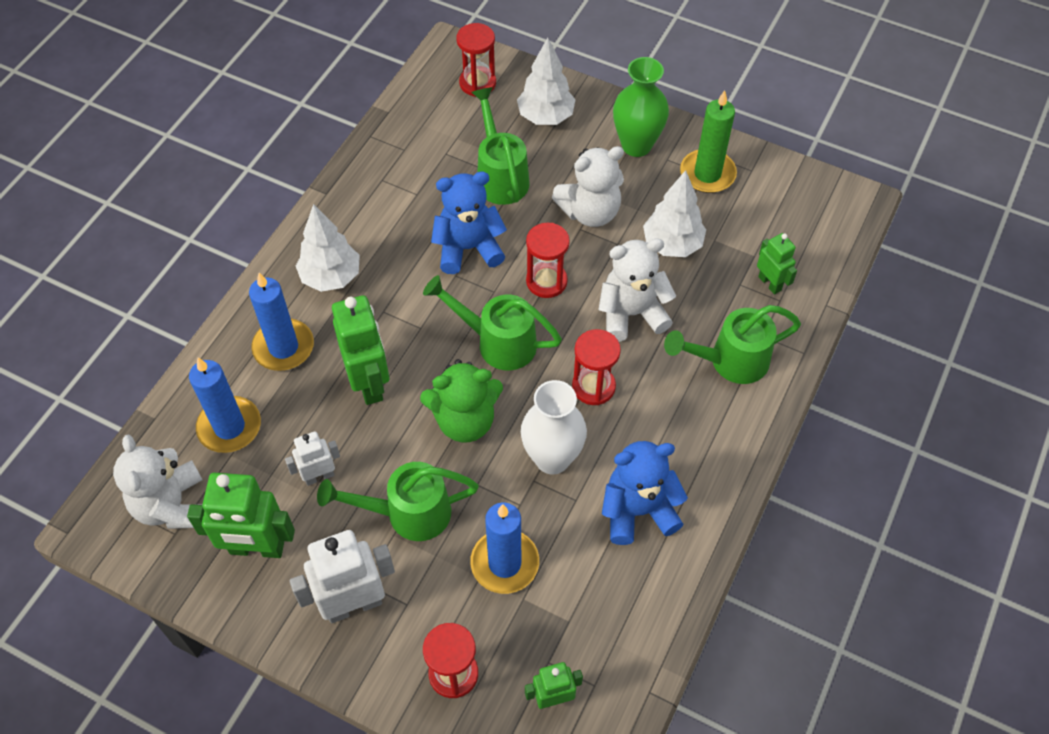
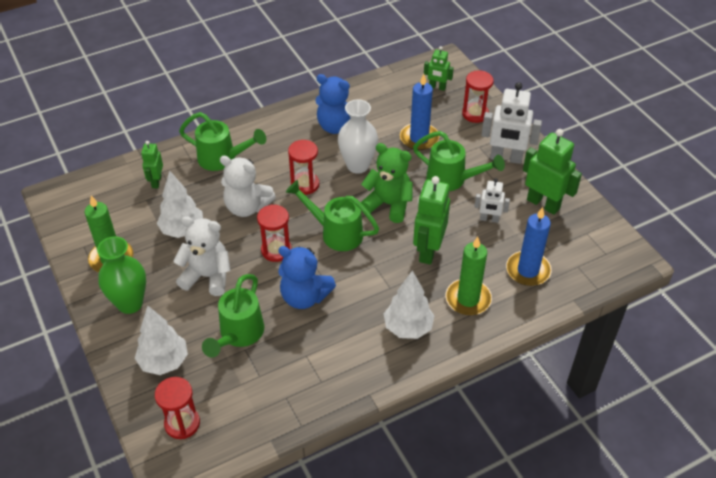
camera: 145 degrees left, 10 degrees down
white teddy bear [113,434,203,529] -> none
blue candle [249,273,314,371] -> green candle [446,237,492,315]
green watering can [423,275,562,370] -> green watering can turned 150 degrees clockwise [286,180,379,251]

